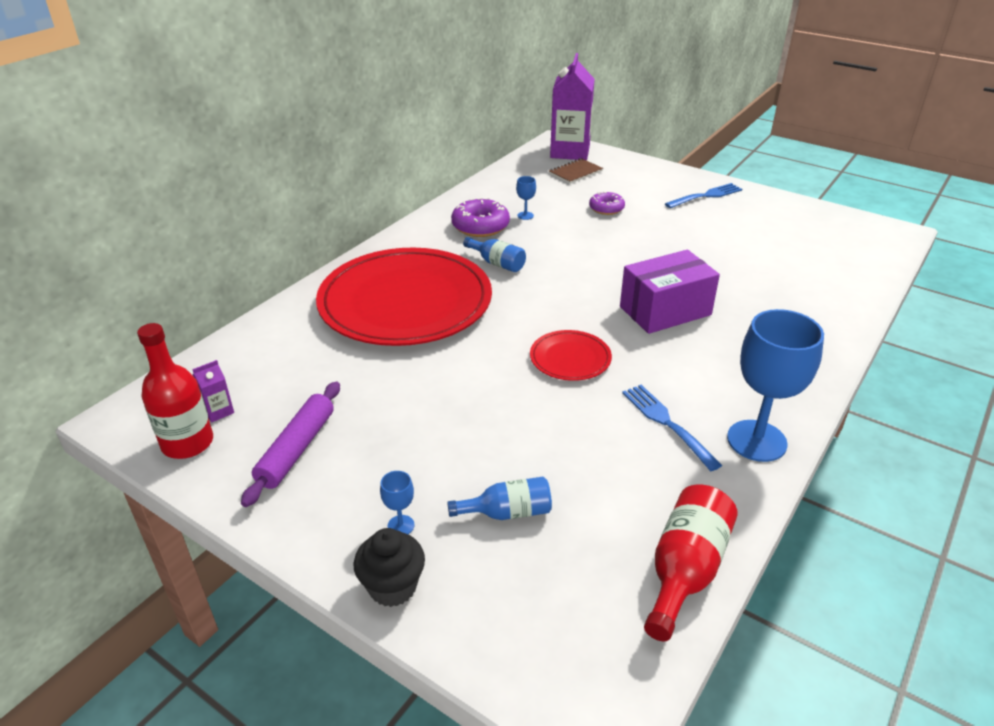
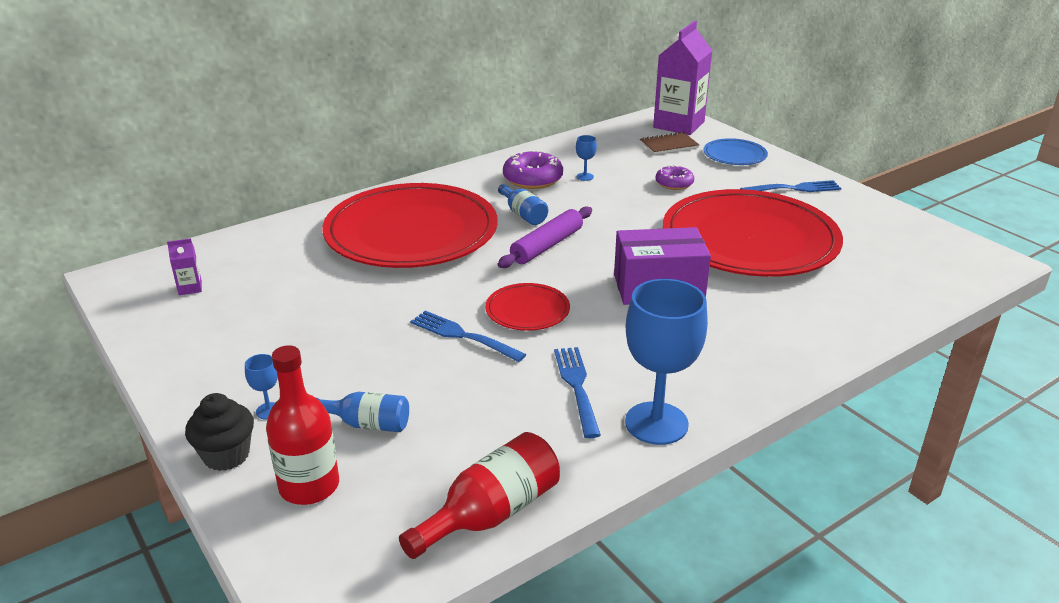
camera: 20 degrees right, 5 degrees down
red bottle [137,323,213,459] -> red bottle moved to [266,345,339,505]
purple rolling pin [241,382,340,507] -> purple rolling pin moved to [498,206,592,268]
none -> blue fork [410,311,526,362]
none -> red plate [663,189,843,277]
none -> blue plate [703,138,768,165]

